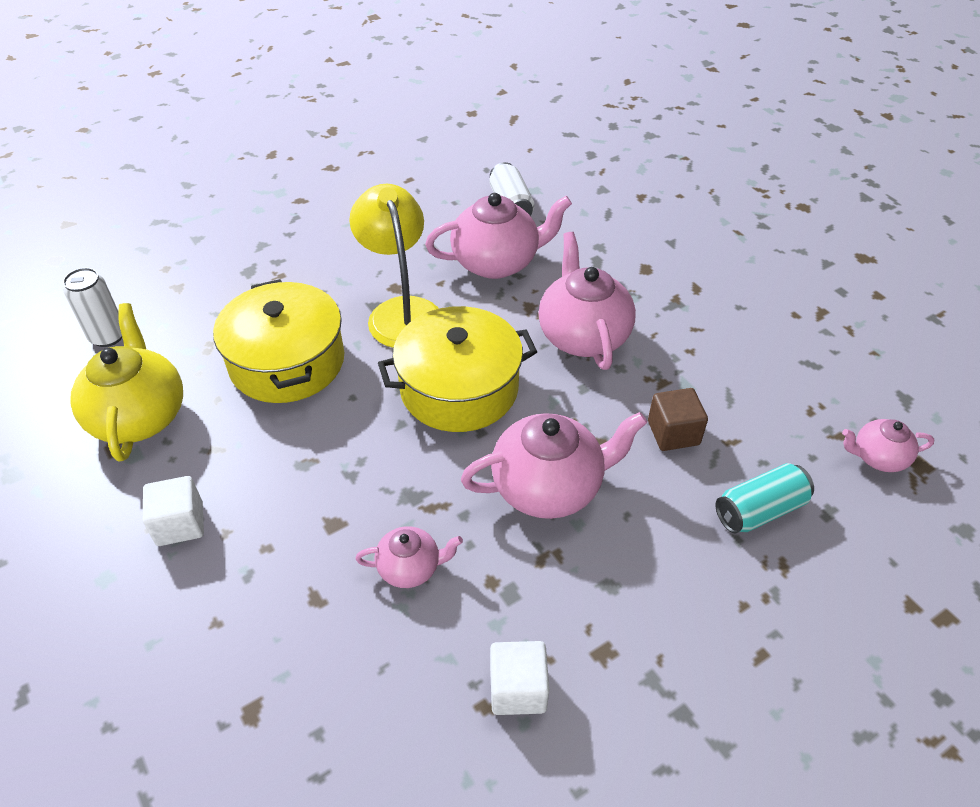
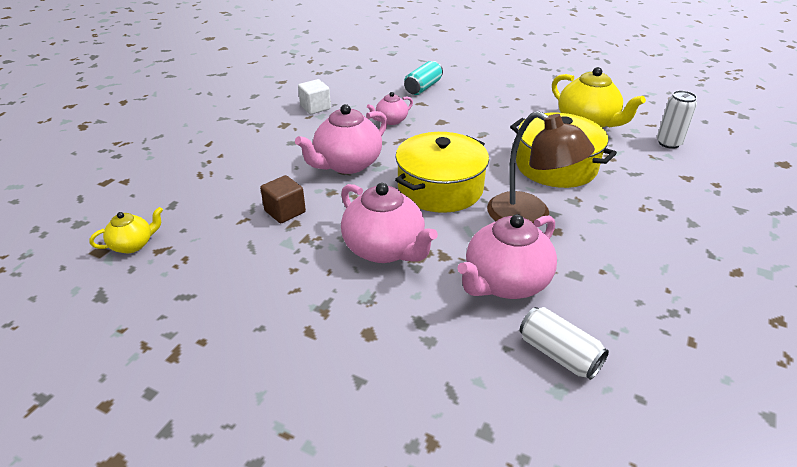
camera: 150 degrees right, 10 degrees down
white cube [143,476,204,546] -> none
yellow lamp [349,184,439,348] -> brown lamp [487,111,595,223]
turquoise can [715,463,814,533] -> turquoise can moved to [404,61,443,95]
pink teapot [842,419,935,472] -> yellow teapot [89,207,163,253]

